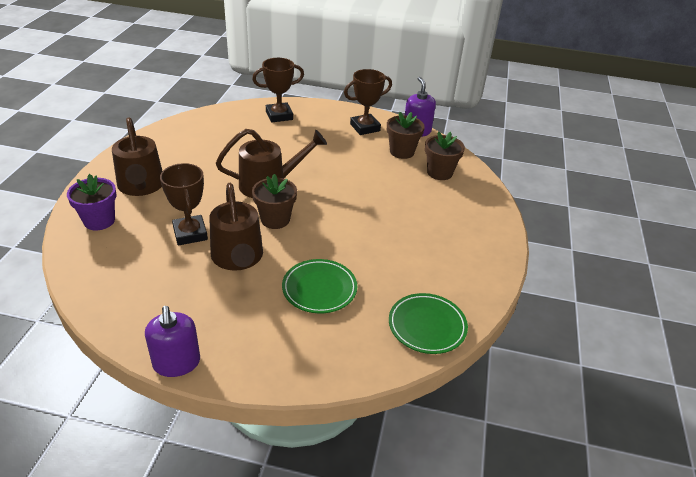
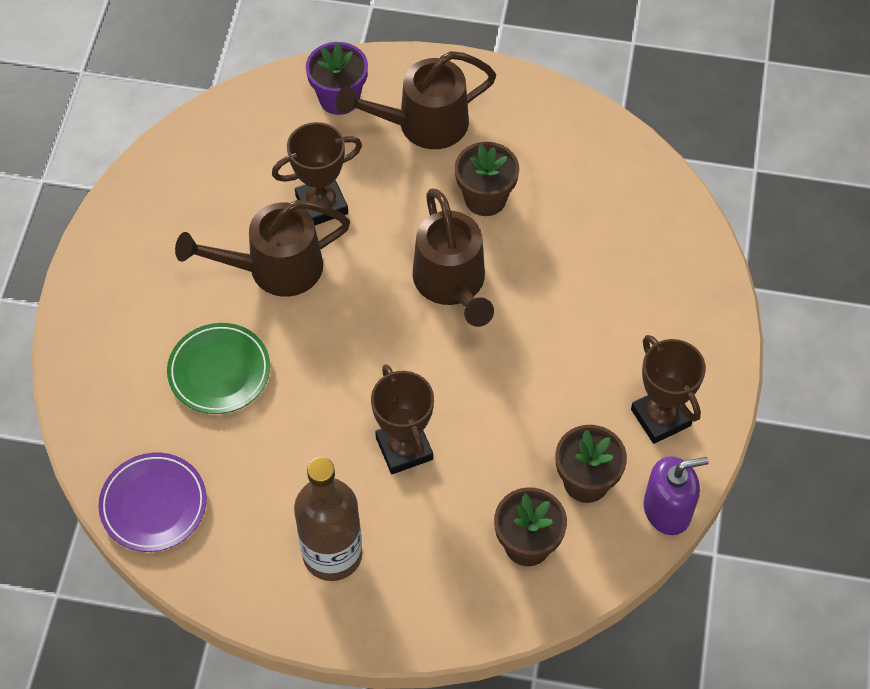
camera: 90 degrees right, 20 degrees up
purple soap dispenser [145,306,200,377] -> none
brown trophy [252,58,304,123] -> brown trophy moved to [371,364,434,474]
brown flower pot [252,174,297,229] -> brown flower pot moved to [455,142,519,216]
green plate [389,293,468,354] -> purple plate [98,453,207,552]
none -> brown bottle [294,457,363,581]

